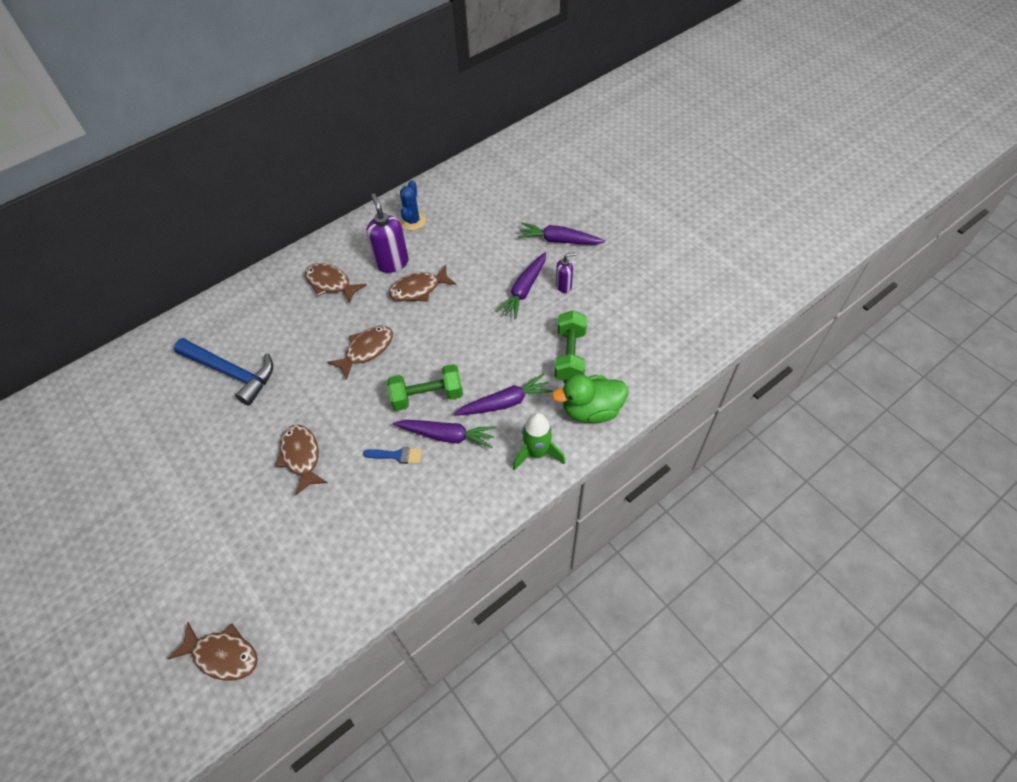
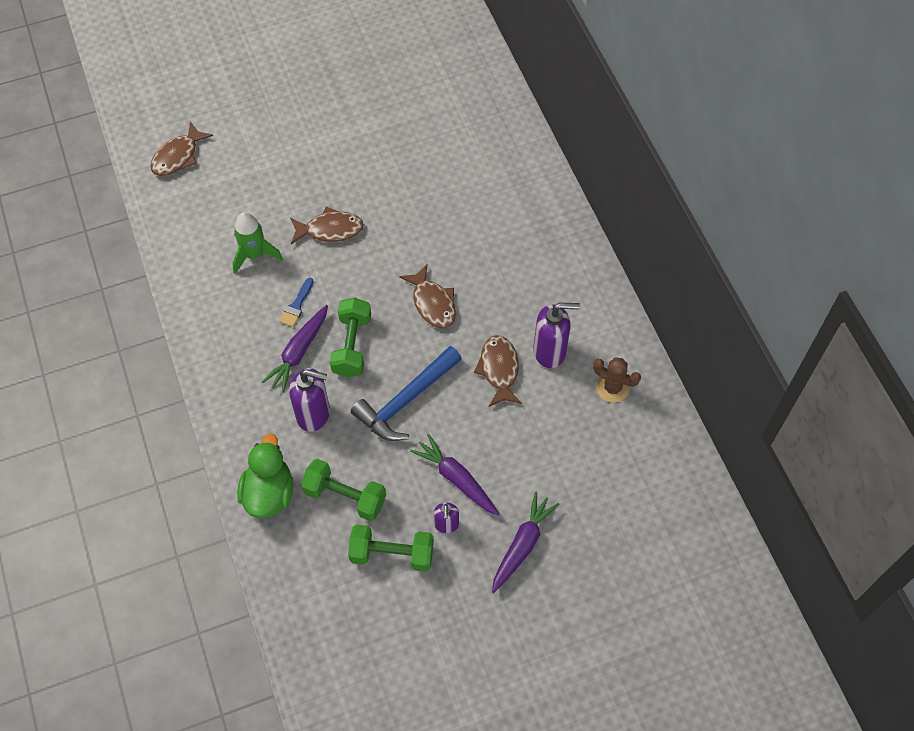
camera: 105 degrees right, 5 degrees up
blue hammer [174,338,273,406] -> blue hammer moved to [351,346,462,441]
brown fish [305,263,367,304] -> none
blue cactus [400,180,426,230] -> brown cactus [593,357,641,403]
purple carrot [454,373,553,416] -> purple soap dispenser [289,368,330,432]
green rocket [513,413,565,470] -> green rocket moved to [232,212,283,274]
none -> green dumbbell [348,524,434,572]

